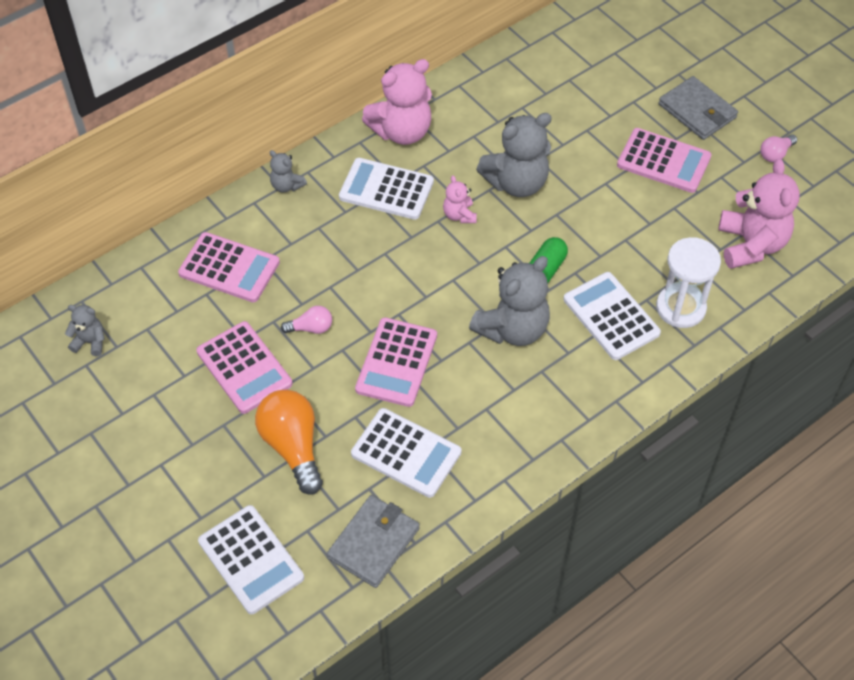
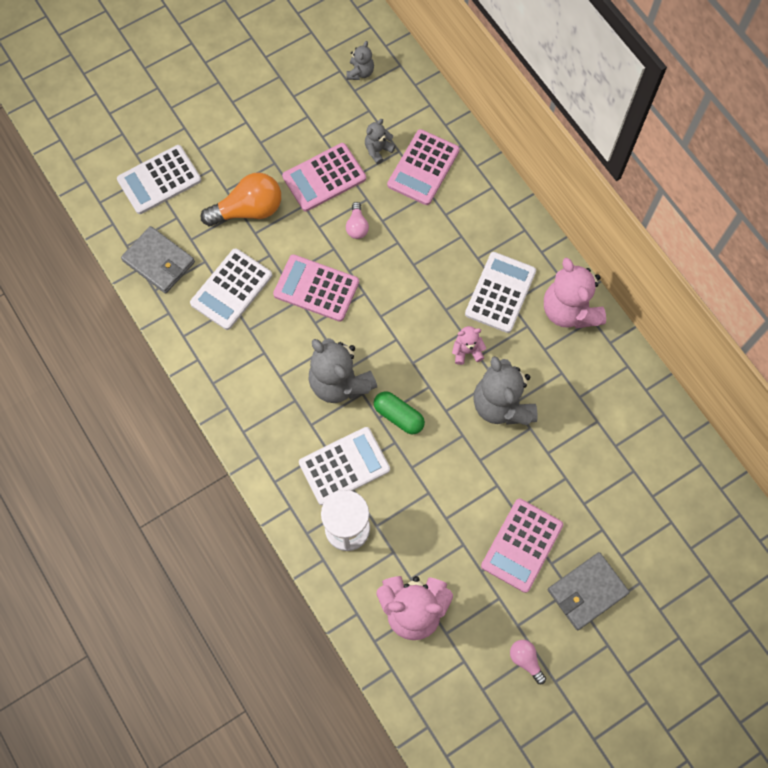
camera: 95 degrees right, 15 degrees up
grey teddy bear [270,150,307,193] -> grey teddy bear moved to [365,119,396,165]

